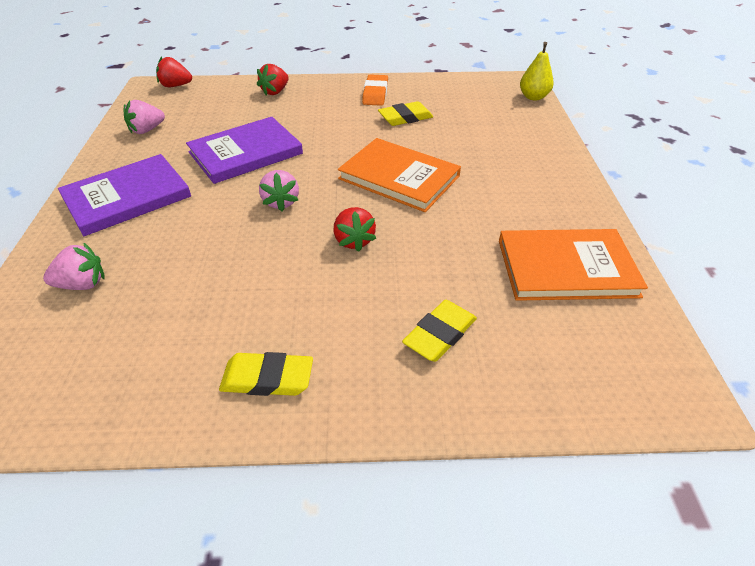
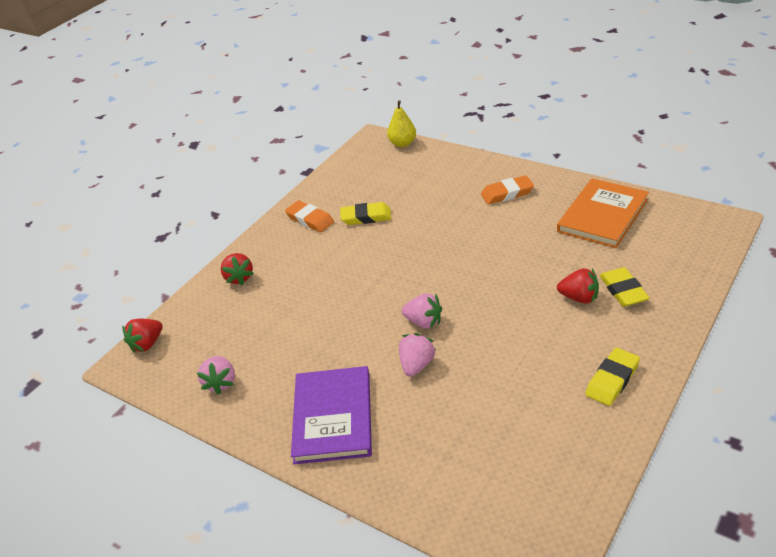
camera: 50 degrees left, 5 degrees down
pink strawberry [43,243,105,290] -> pink strawberry moved to [399,333,436,377]
purple book [186,117,303,184] -> none
red strawberry [333,207,376,252] -> red strawberry moved to [557,268,599,303]
orange book [338,138,461,212] -> none
yellow eraser [378,101,433,126] -> yellow eraser turned 75 degrees clockwise [340,202,391,225]
none -> orange eraser [481,175,534,204]

